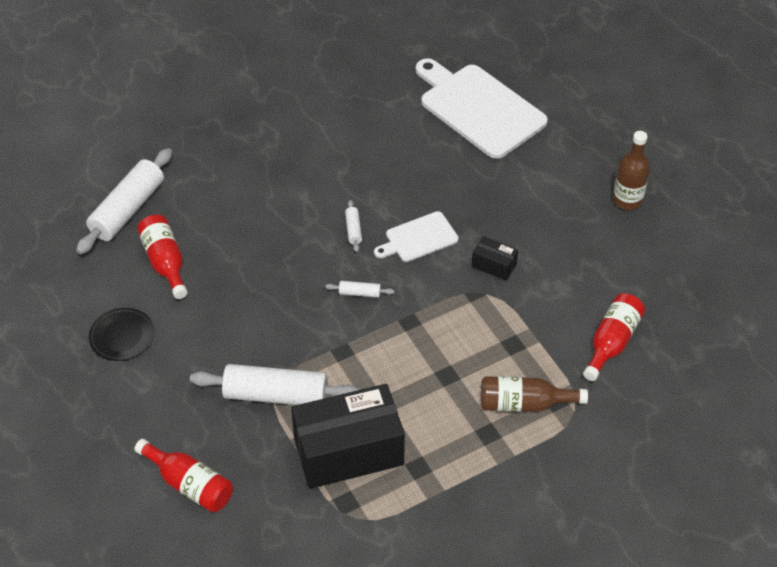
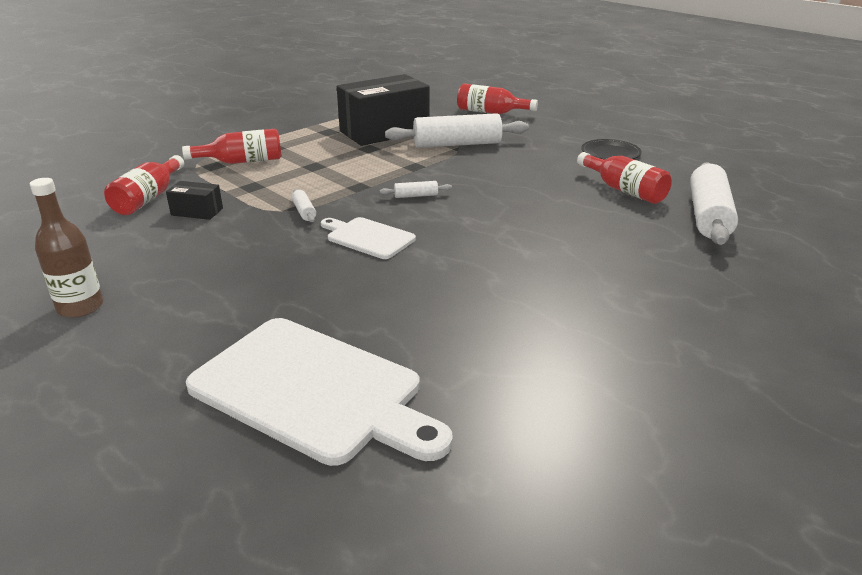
camera: 165 degrees right, 20 degrees down
white rolling pin [345,200,362,252] -> white rolling pin moved to [292,189,316,222]
white cutting board [374,211,459,262] -> white cutting board turned 105 degrees counterclockwise [321,217,416,259]
black box [472,236,518,281] -> black box moved to [166,181,223,220]
brown bottle [481,376,588,412] -> red bottle [182,129,282,164]

